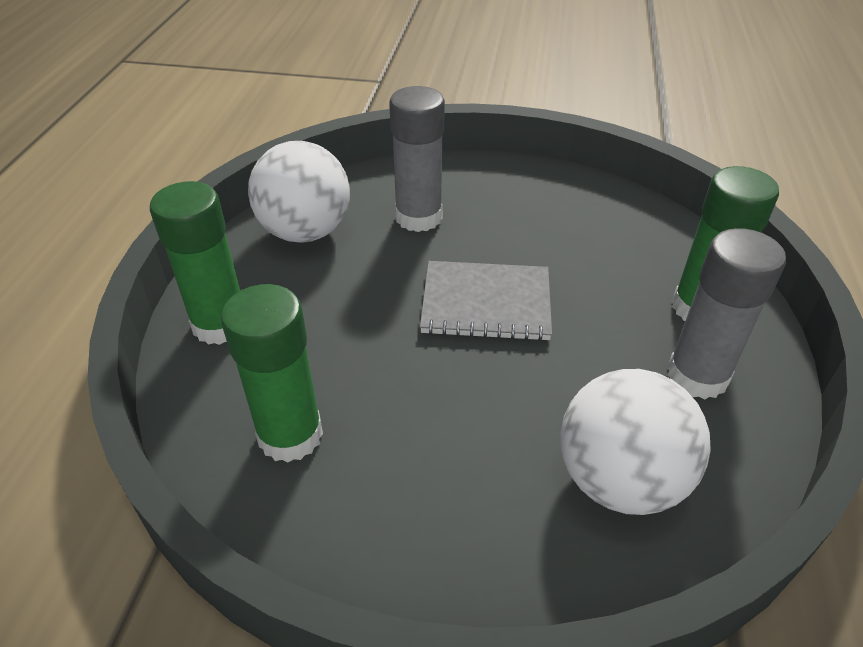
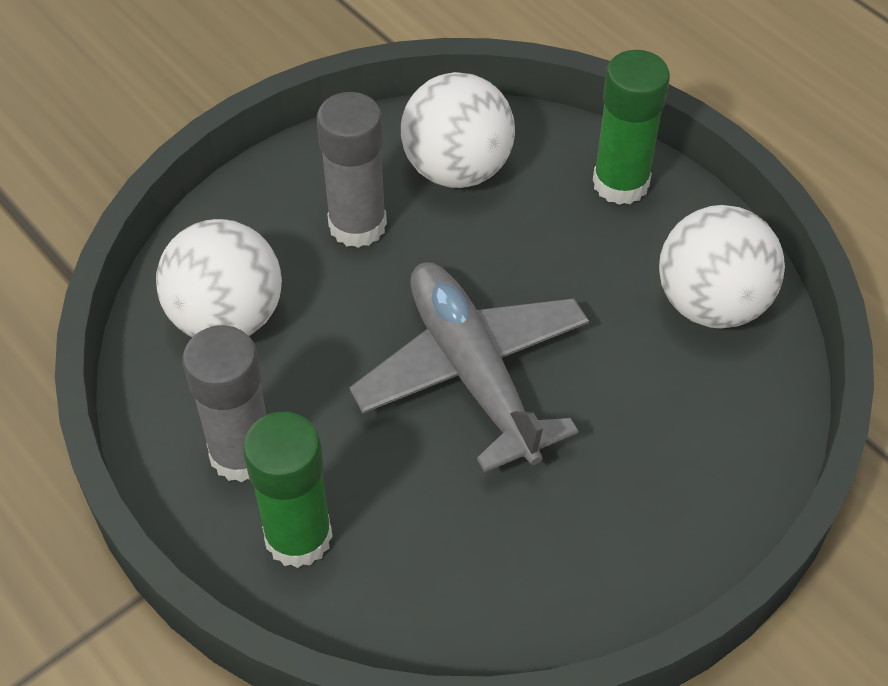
camera: 130 degrees right, 10 degrees up
green glue stick [221,284,323,463] -> white ball [401,72,515,188]
grey glue stick [389,86,445,232] -> grey glue stick moved to [317,92,387,248]
grey notebook [420,261,552,341] -> grey plane [350,262,589,473]

